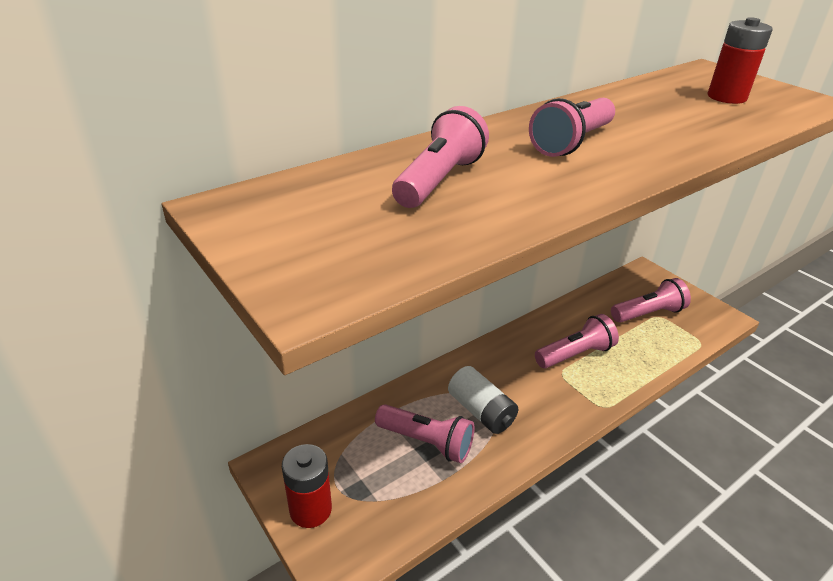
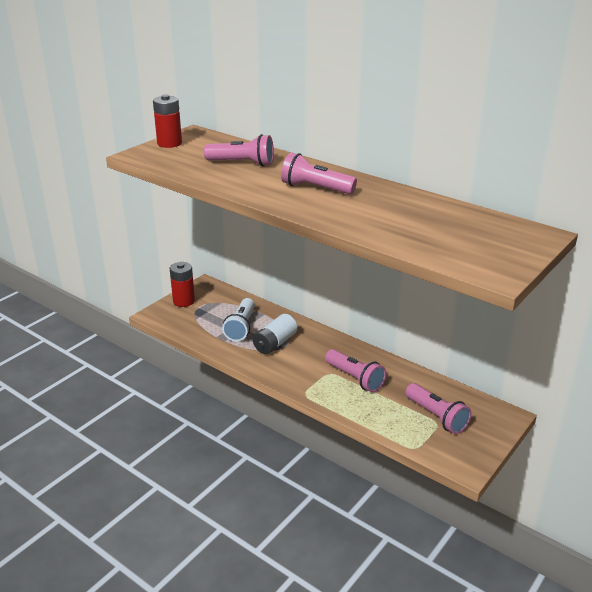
camera: 75 degrees right, 5 degrees down
pink flashlight [375,404,475,463] -> white flashlight [222,298,255,341]
red battery [707,17,773,104] -> red battery moved to [153,94,182,148]

